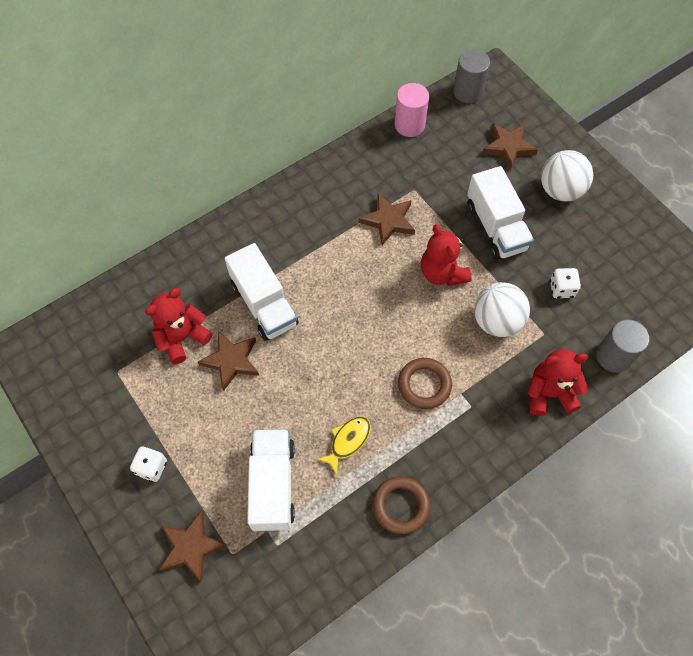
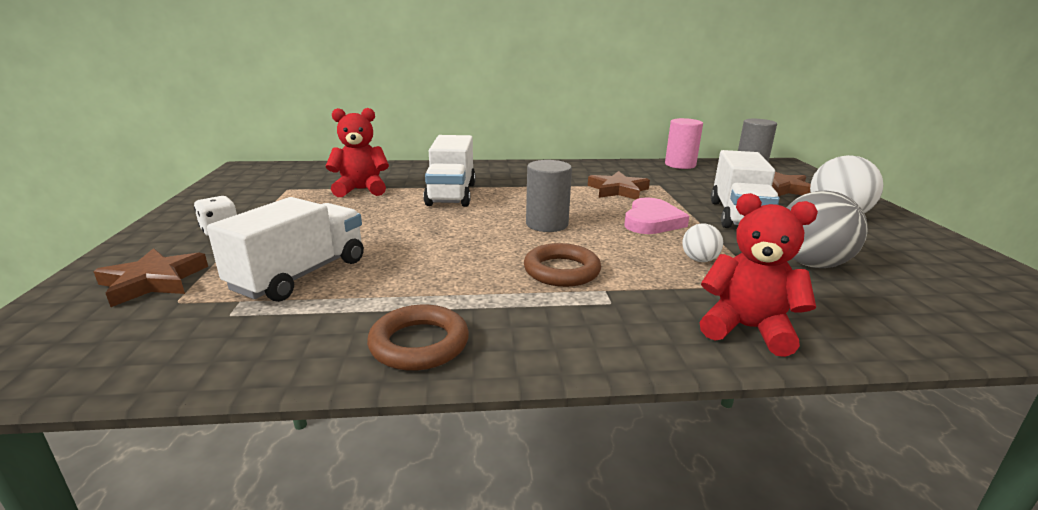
camera: 30 degrees right, 40 degrees down
brown star [198,331,259,391] -> none
yellow fish [317,416,371,475] -> none
red teddy bear [421,224,472,286] -> pink heart [624,197,689,234]
white ball [474,282,530,337] -> white ball [682,224,723,262], size x0.51
white dice [550,268,581,298] -> grey ball [787,191,868,268]
grey cylinder [596,319,649,373] -> grey cylinder moved to [526,160,572,232]

